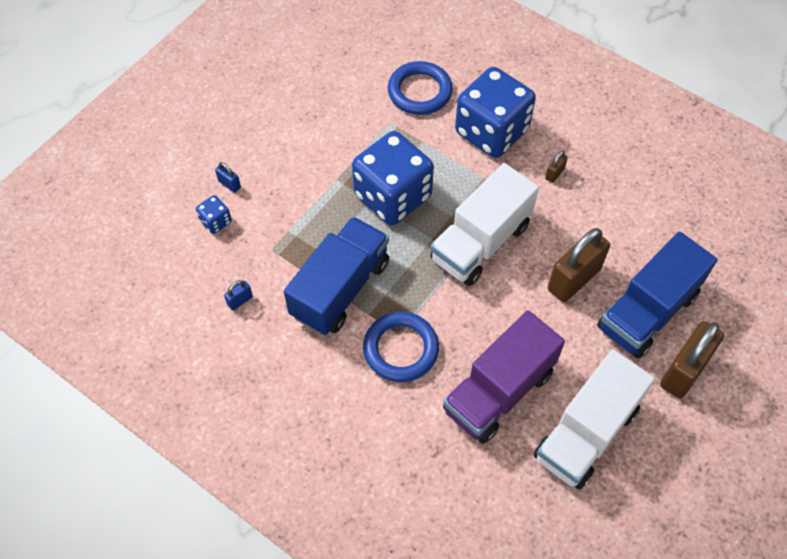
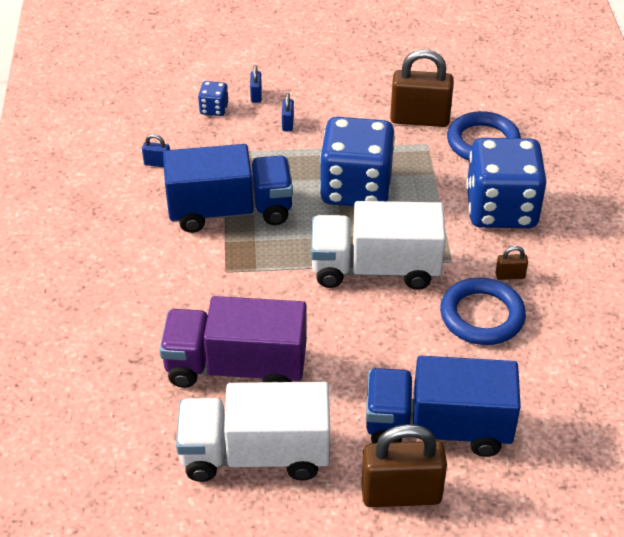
camera: 50 degrees right, 15 degrees down
blue ring [363,312,439,382] -> blue ring moved to [440,277,526,345]
brown padlock [548,228,610,302] -> brown padlock moved to [390,49,454,127]
none -> blue padlock [282,93,294,131]

